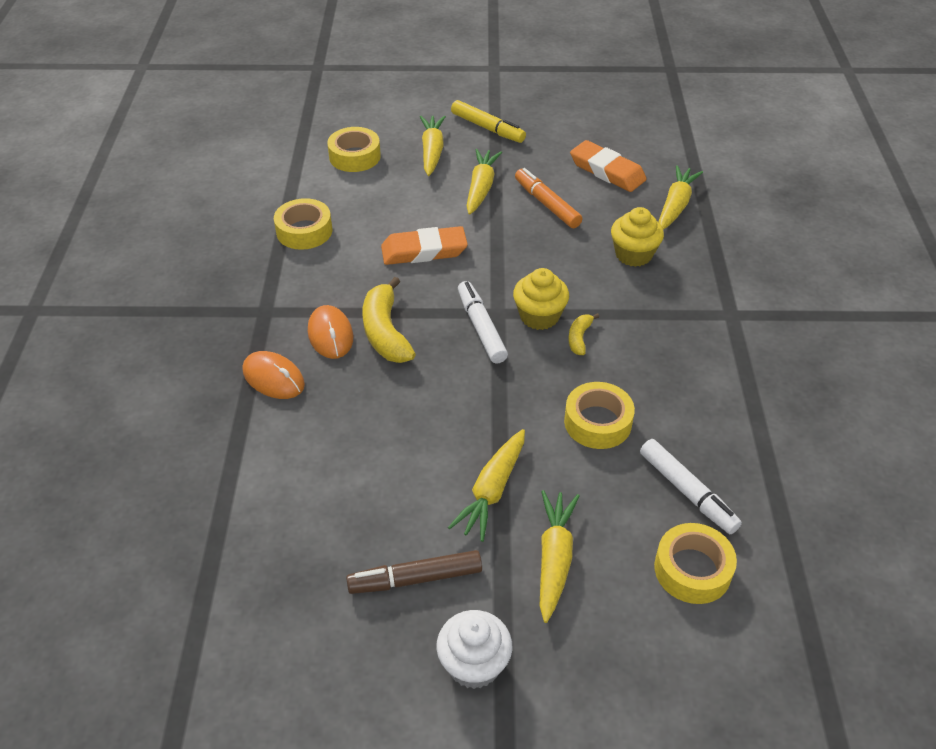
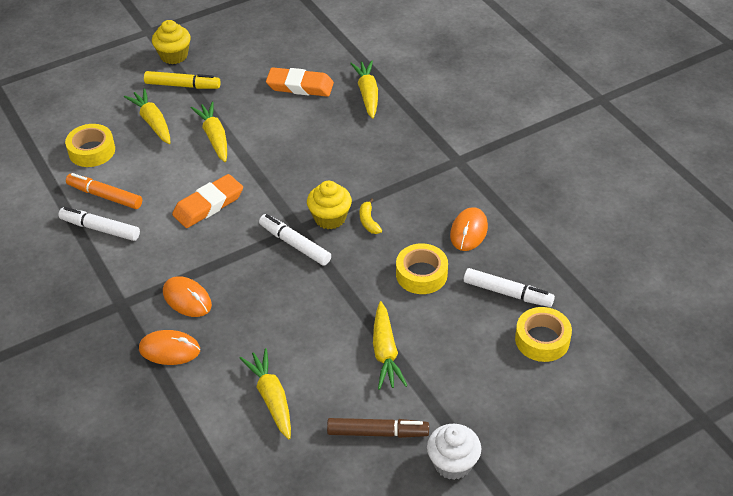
camera: 30 degrees left, 0 degrees up
yellow tape [274,198,332,250] -> white marker [58,207,140,241]
brown marker [346,550,482,594] -> brown marker turned 135 degrees counterclockwise [327,418,429,438]
yellow banana [362,277,416,363] -> none
orange marker [515,168,582,228] -> orange marker moved to [66,173,142,209]
yellow carrot [540,490,580,623] -> yellow carrot moved to [240,348,291,440]
yellow cupcake [611,207,664,267] -> yellow cupcake moved to [152,20,191,64]
none -> orange mouse [450,207,488,251]

